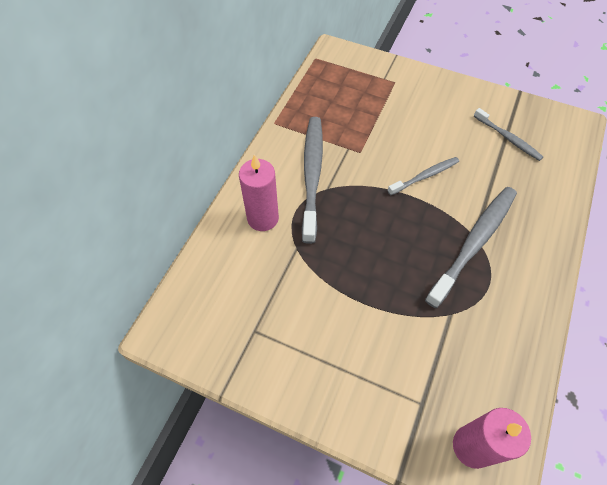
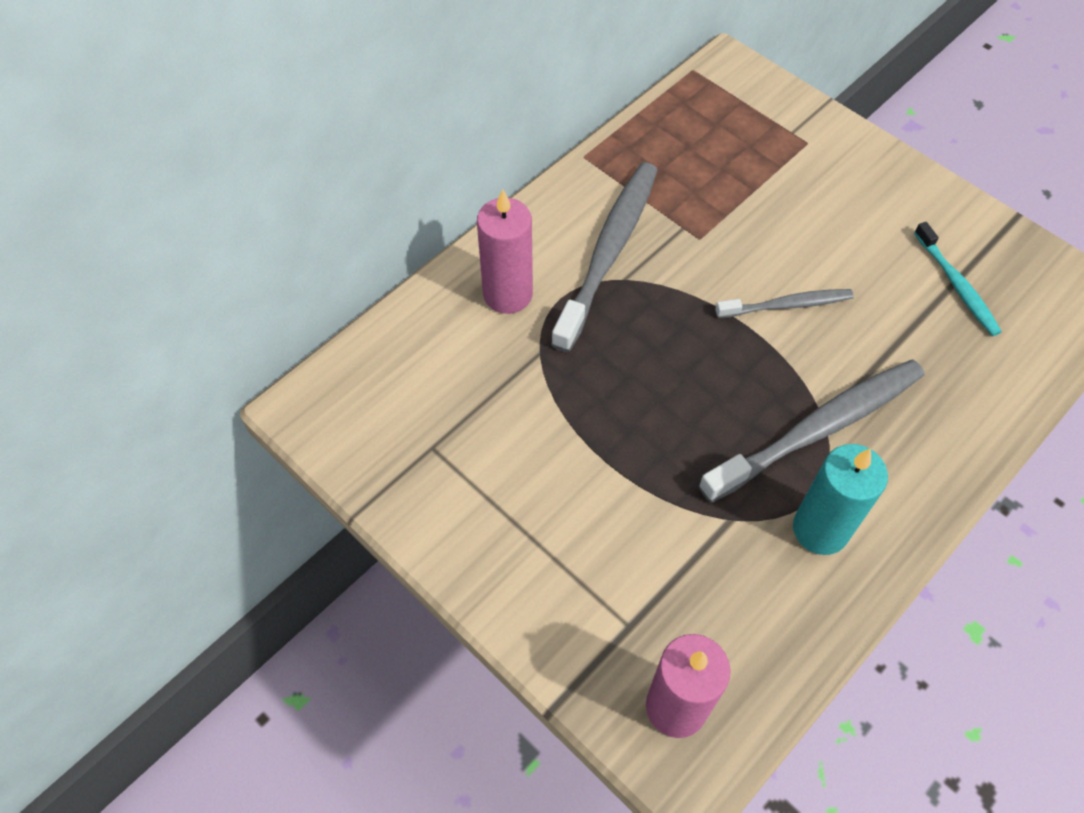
camera: 20 degrees right, 0 degrees up
grey toothbrush [474,108,543,161] -> turquoise toothbrush [914,222,1002,336]
none -> turquoise candle [793,444,888,555]

